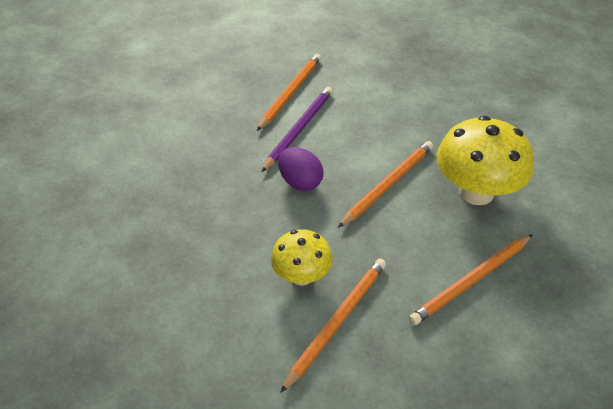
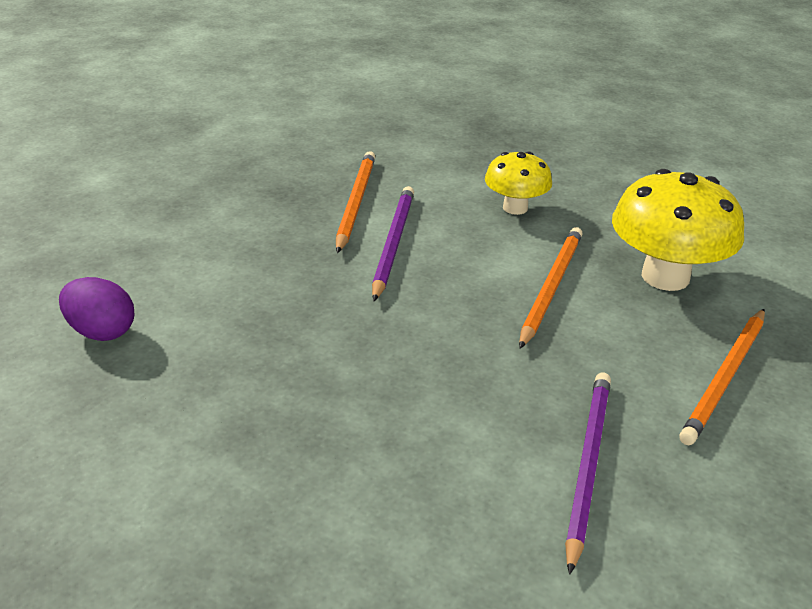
camera: 20 degrees left, 10 degrees down
yellow mushroom [271,229,333,286] -> yellow mushroom moved to [485,152,552,215]
purple egg [278,147,324,191] -> purple egg moved to [59,277,135,341]
orange pencil [280,258,386,393] -> purple pencil [565,373,611,575]

